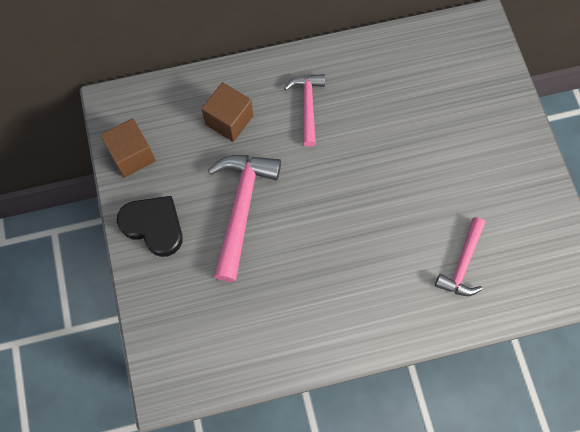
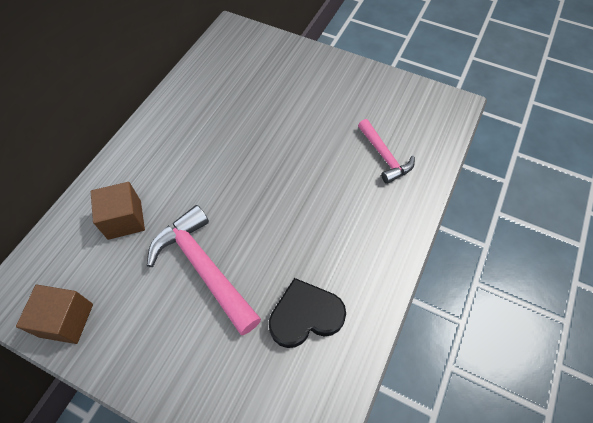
camera: 50 degrees left, 10 degrees down
black heart [117,196,183,257] -> black heart moved to [269,278,346,348]
pink hammer [284,74,325,147] -> none

